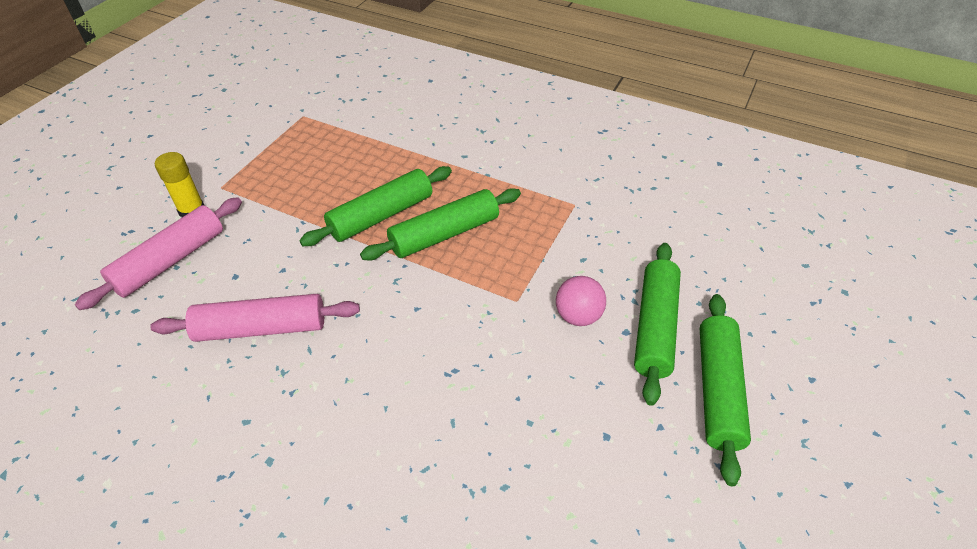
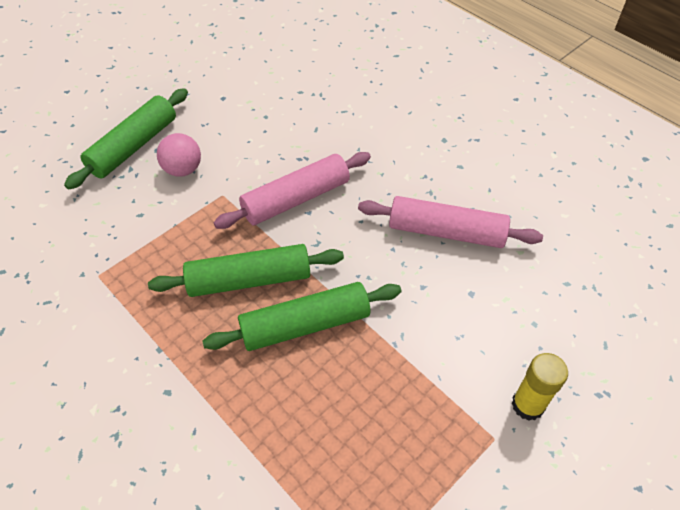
camera: 160 degrees left, 5 degrees up
pink rolling pin [75,197,242,310] -> pink rolling pin moved to [214,152,371,229]
green rolling pin [700,294,751,486] -> none

